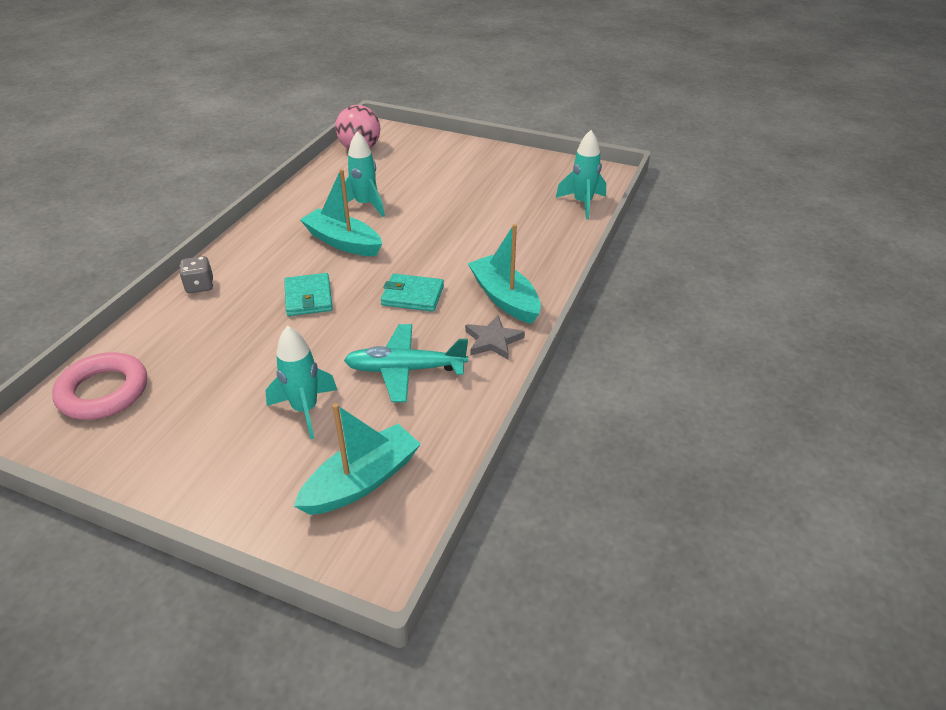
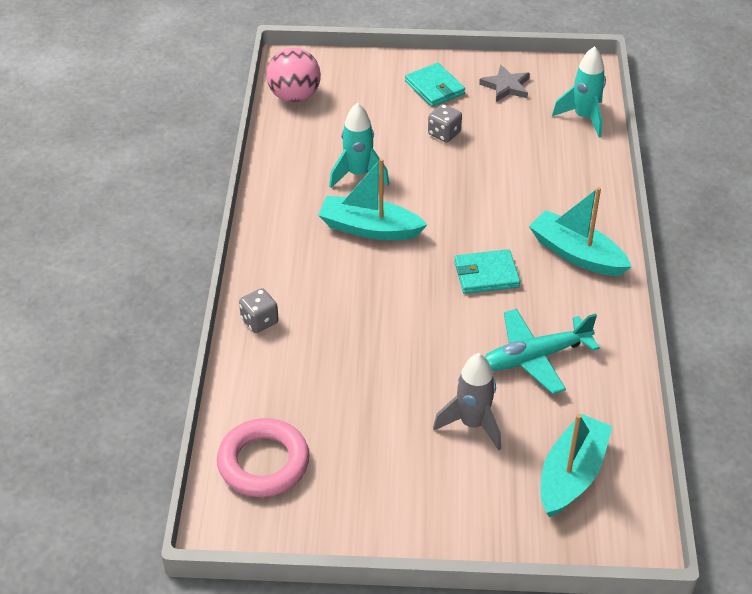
camera: 20 degrees left, 5 degrees up
turquoise rocket [265,326,337,439] -> grey rocket [433,353,501,451]
turquoise wallet [284,273,333,316] -> turquoise wallet moved to [405,63,465,107]
grey star [465,315,525,359] -> grey star moved to [479,65,530,102]
none -> grey dice [428,104,462,142]

